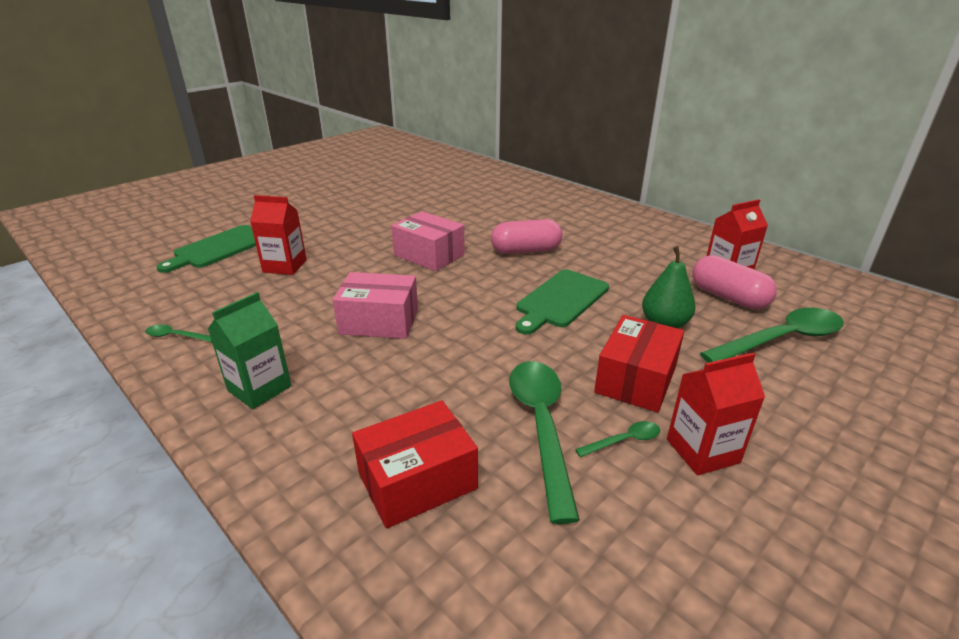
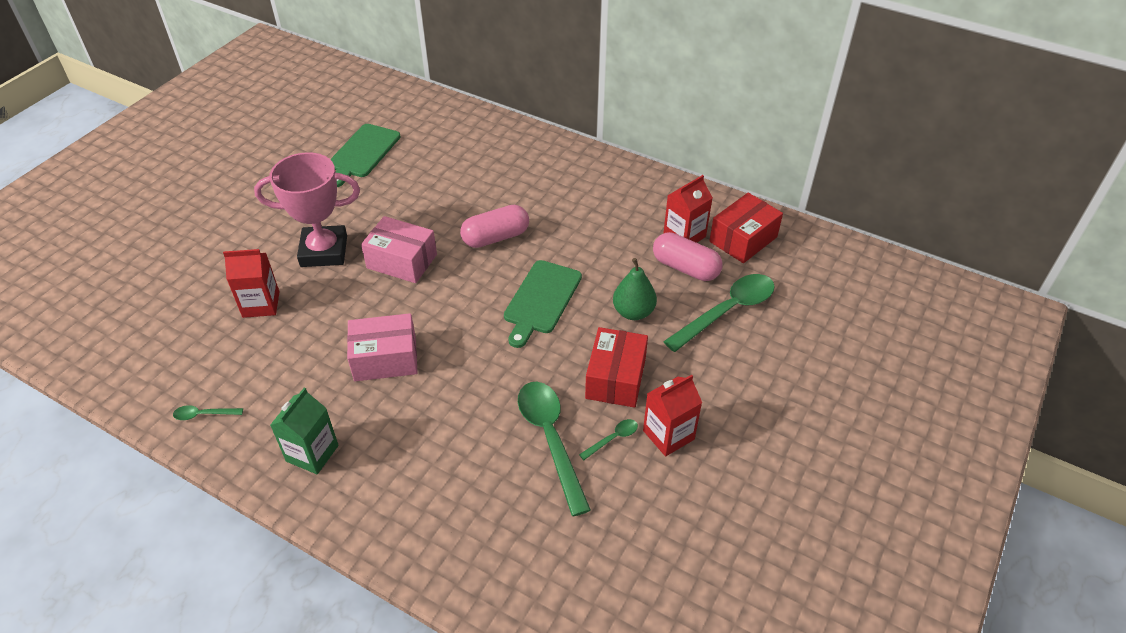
camera: 15 degrees left, 15 degrees up
green cutting board [157,225,256,273] -> green cutting board moved to [330,124,401,187]
red box [352,401,478,529] -> red box moved to [709,193,783,263]
none -> pink trophy [254,152,360,267]

